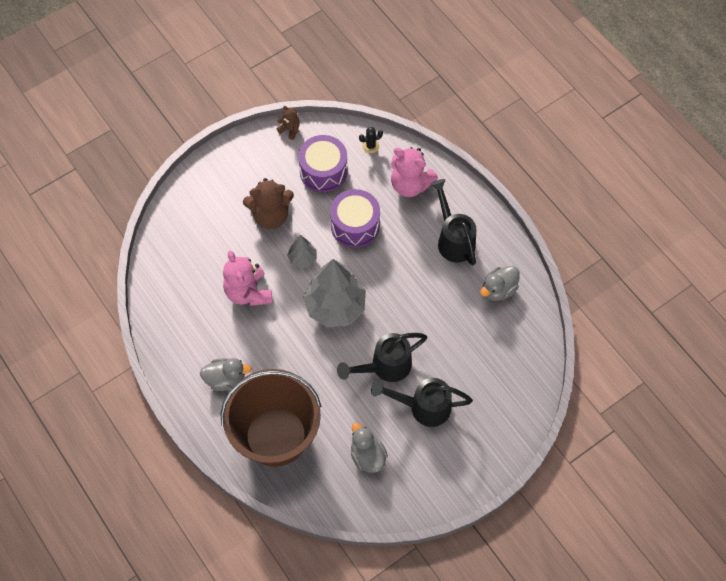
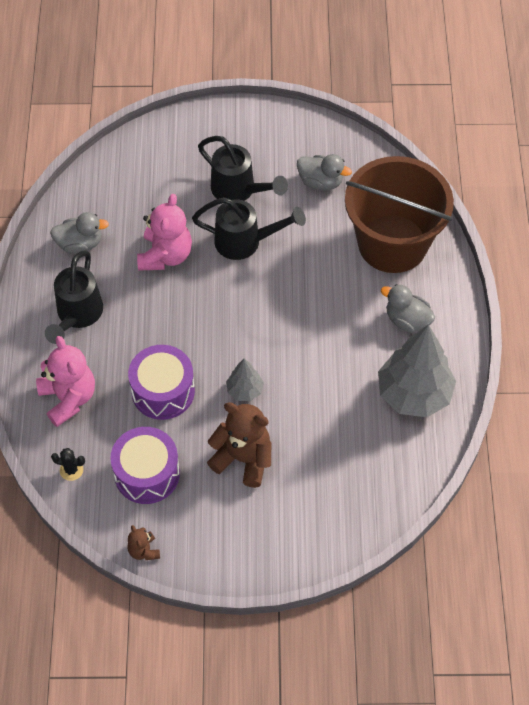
camera: 145 degrees left, 5 degrees down
pink teddy bear [223,250,273,306] -> pink teddy bear moved to [137,194,192,270]
grey tree [303,259,366,328] -> grey tree moved to [378,325,456,417]
grey duck [351,423,388,473] -> grey duck turned 75 degrees counterclockwise [297,154,352,190]

